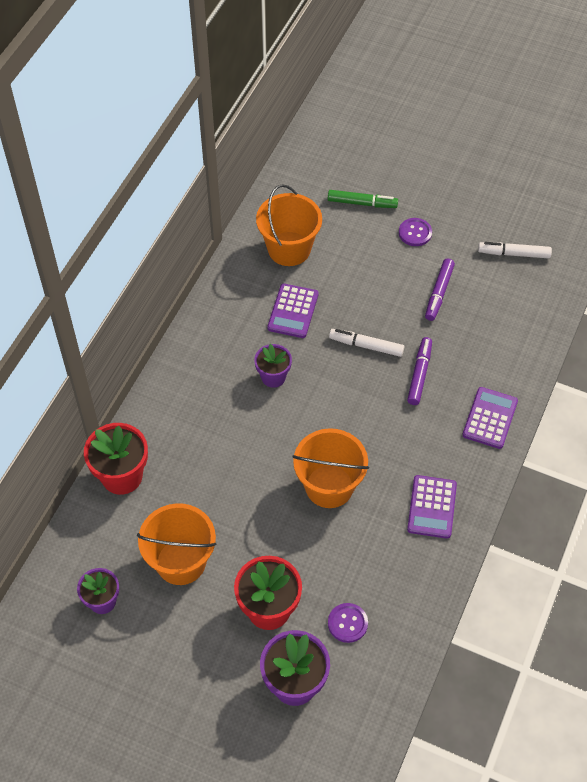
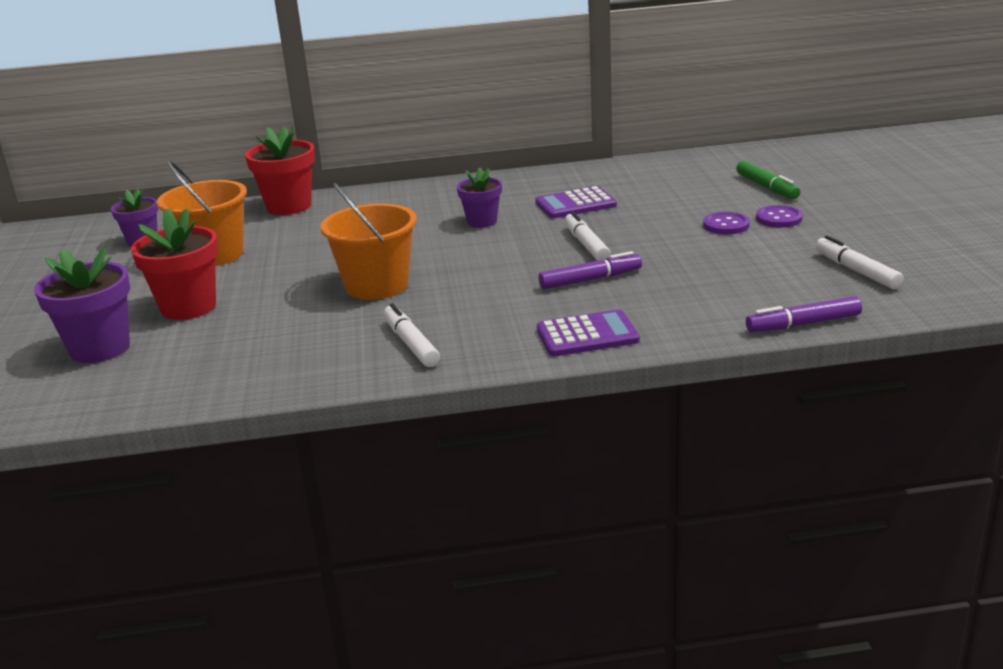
camera: 60 degrees right, 30 degrees down
orange bucket [256,184,322,266] -> none
purple button [328,603,368,643] -> purple button moved to [703,212,750,234]
purple calculator [407,475,457,539] -> white marker [383,303,440,367]
purple marker [425,259,455,321] -> purple marker moved to [746,296,862,332]

